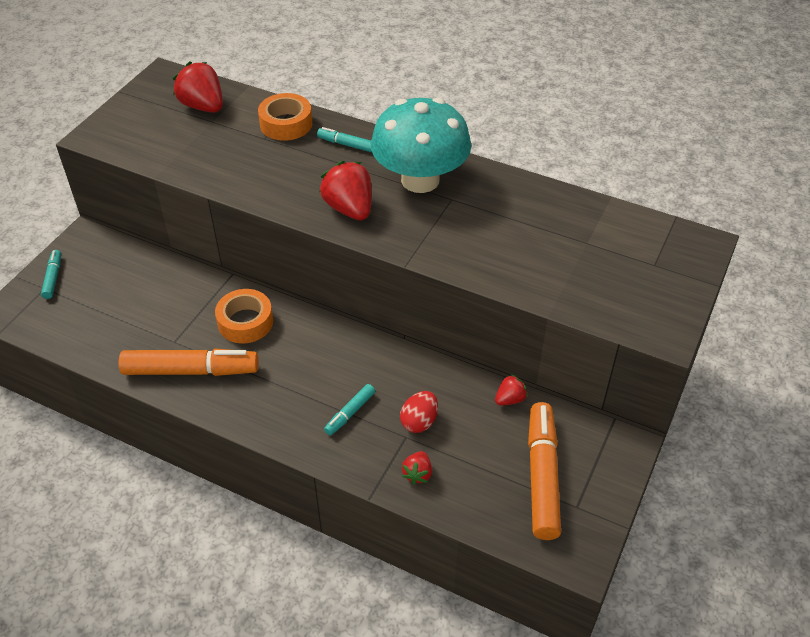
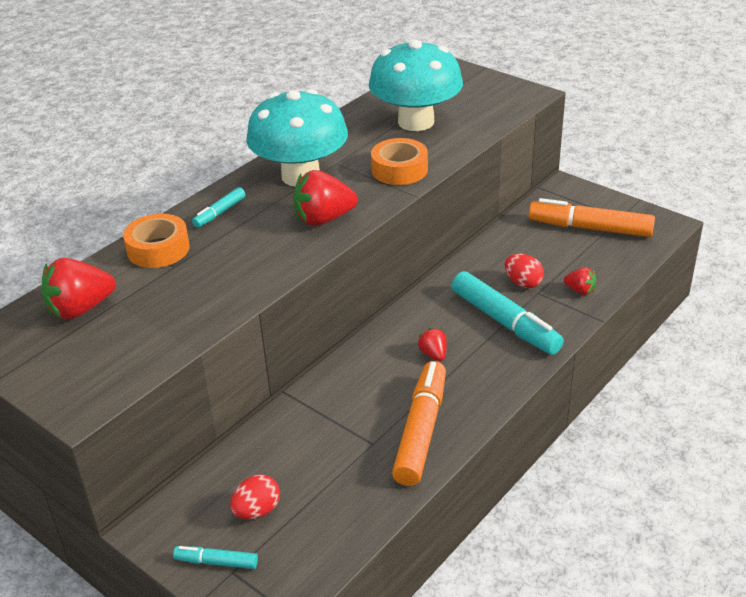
camera: 75 degrees left, 10 degrees down
orange tape [215,289,273,343] -> orange tape moved to [371,138,428,185]
turquoise marker [324,384,375,435] -> turquoise marker [452,271,564,355], size x2.06
red strawberry [495,374,528,406] -> red strawberry moved to [418,328,447,361]
none -> red egg [230,475,280,519]
none -> turquoise mushroom [369,39,463,131]

